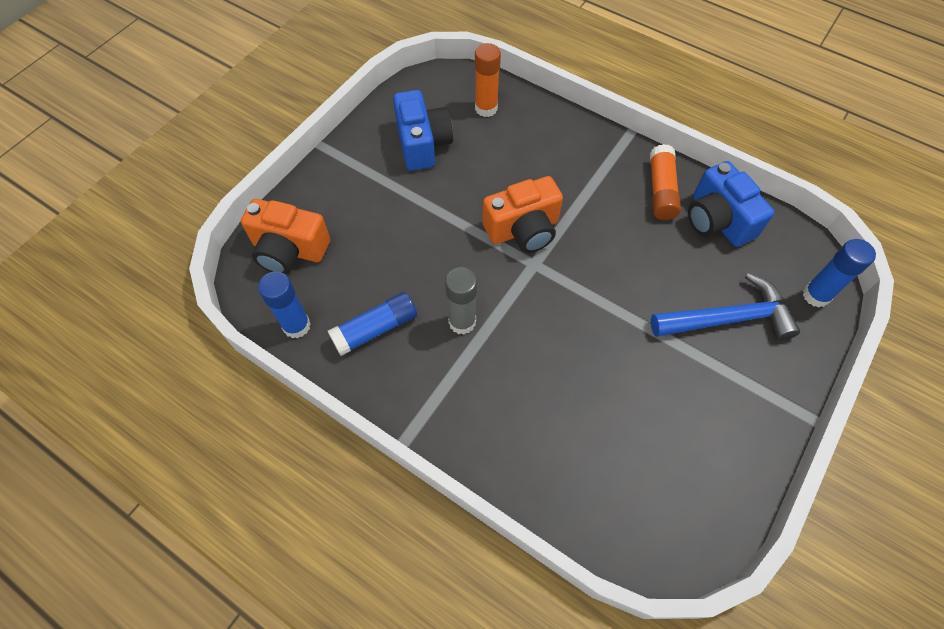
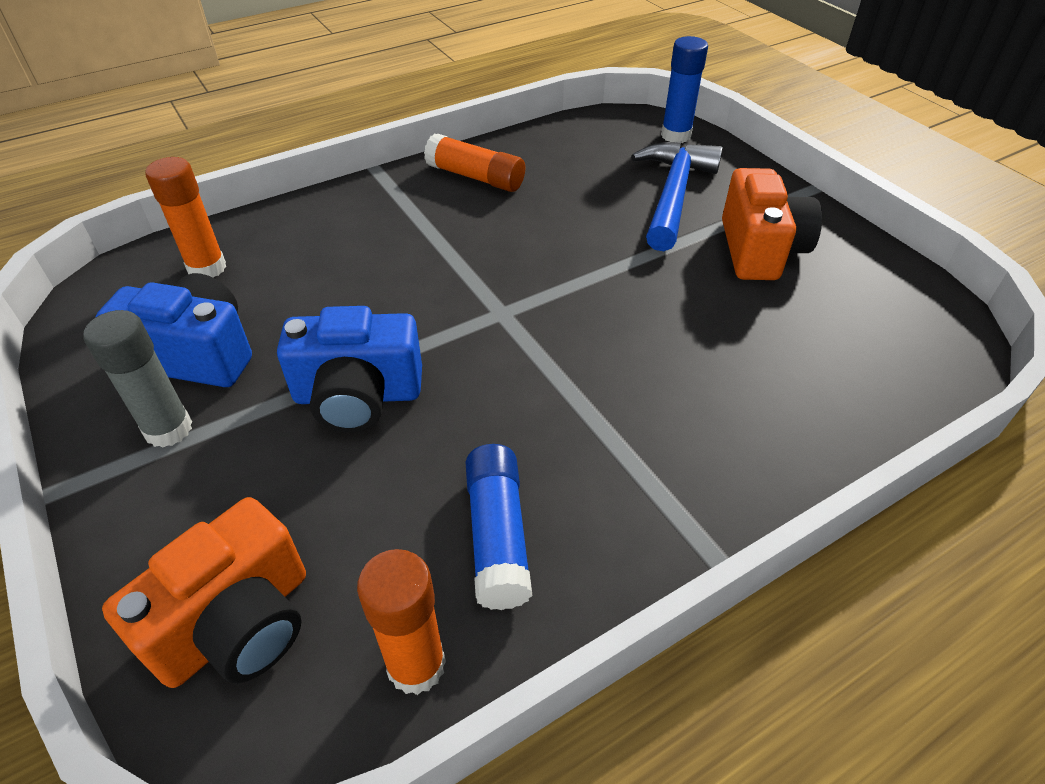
camera: 65 degrees left, 15 degrees down
blue glue stick [258,271,311,339] -> orange glue stick [357,549,446,695]
grey glue stick [445,267,477,335] -> grey glue stick moved to [83,310,192,448]
orange camera [483,176,563,253] -> orange camera moved to [722,168,822,280]
blue camera [688,161,774,247] -> blue camera moved to [277,306,422,433]

